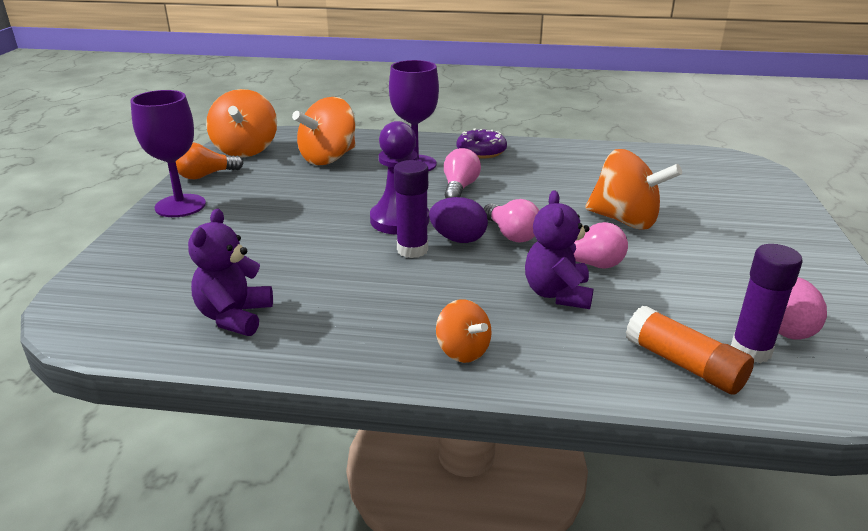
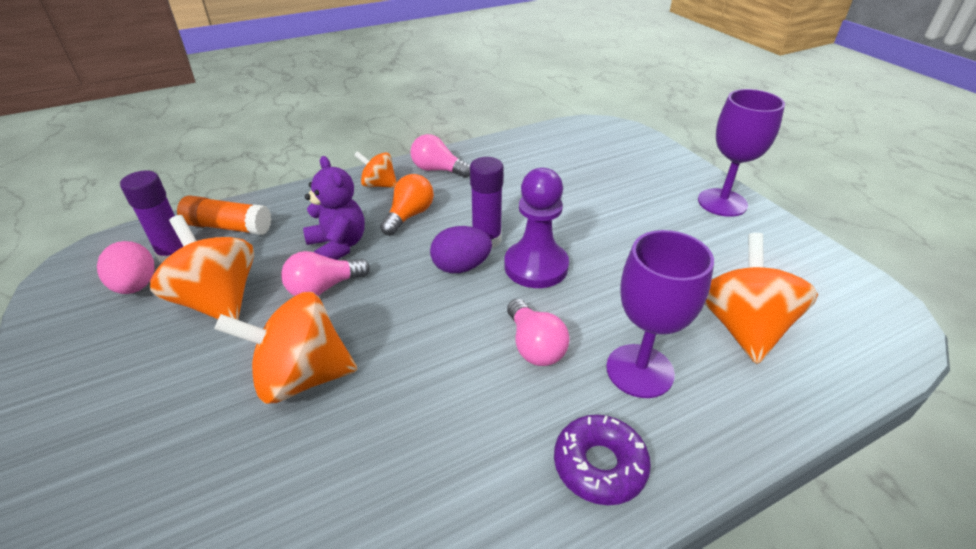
camera: 145 degrees right, 10 degrees up
orange light bulb [176,143,243,179] -> orange light bulb moved to [380,174,434,235]
purple teddy bear [188,209,273,336] -> none
orange spinning top [206,89,277,157] -> orange spinning top moved to [150,215,254,320]
pink light bulb [484,199,539,242] -> pink light bulb moved to [410,134,470,178]

